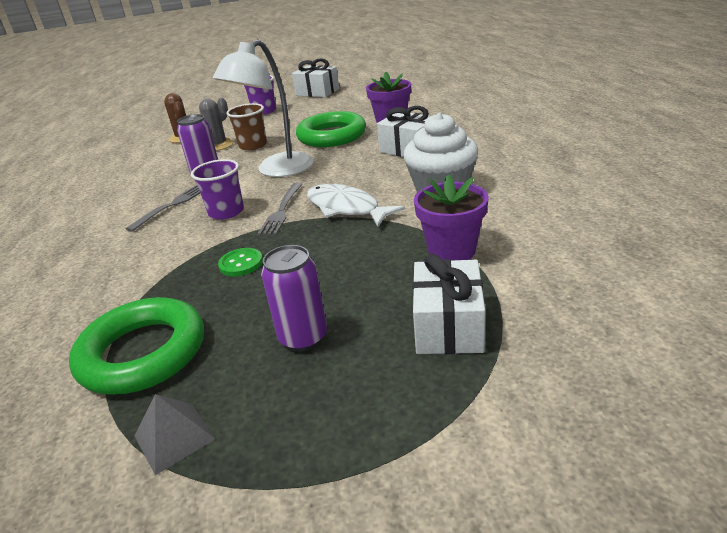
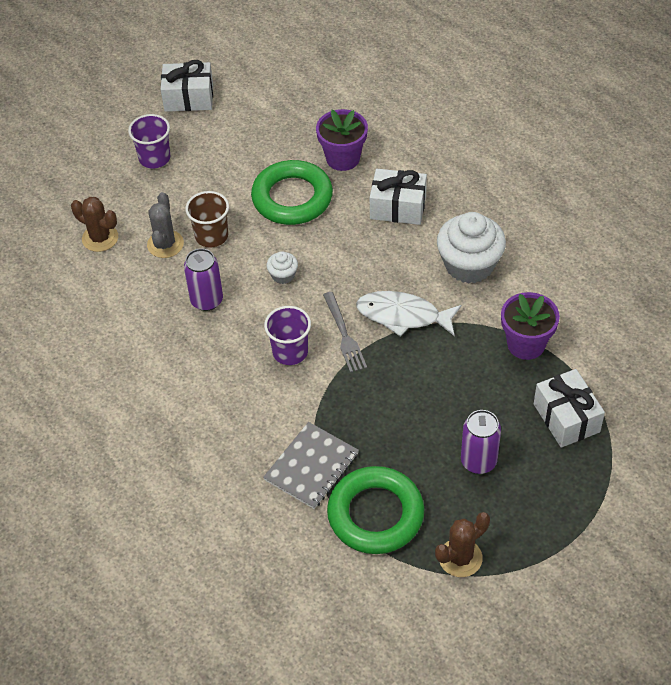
camera: 30 degrees left, 20 degrees up
grey fork [126,185,200,232] -> none
grey pyramid [134,394,215,475] -> brown cactus [435,512,490,577]
white lamp [213,39,313,177] -> white cupcake [266,251,298,284]
green button [218,248,263,276] -> none
none -> grey notebook [263,422,359,509]

